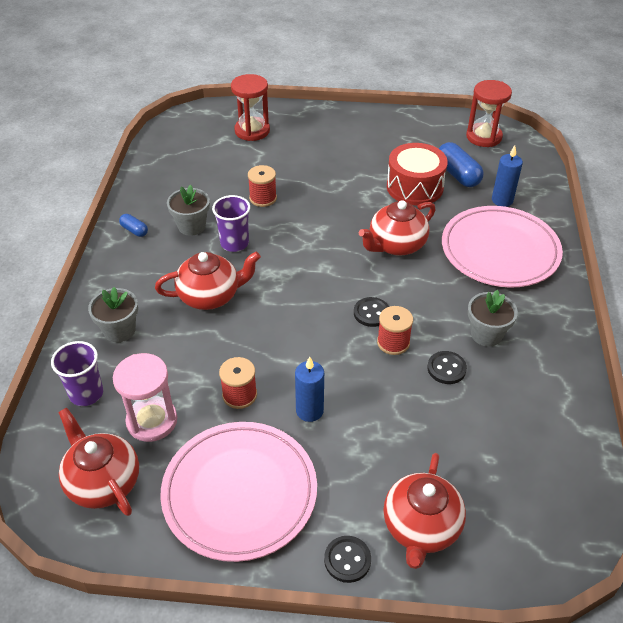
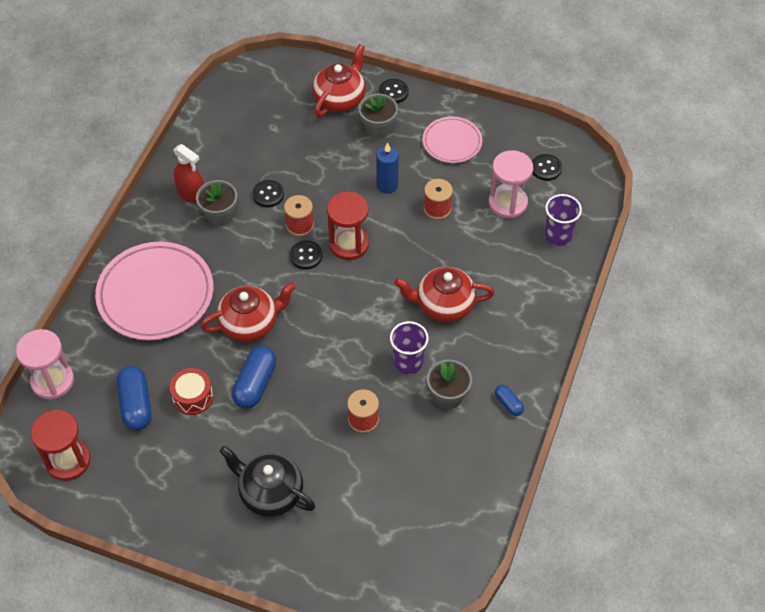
camera: 165 degrees left, 10 degrees up
red teapot [58,408,139,516] -> black button [532,154,562,181]
grey flower pot [88,287,138,342] -> grey flower pot moved to [359,94,398,139]
pink plate [160,422,317,562] -> pink plate [423,117,482,163], size x0.55
red hourglass [231,74,270,141] -> red hourglass moved to [327,192,369,260]
red drum [387,143,448,206] -> red drum [170,368,213,415], size x0.63
blue candle [492,145,523,207] -> none
none -> pink hourglass [16,329,74,400]
none -> red spray bottle [173,144,204,204]
none -> black teapot [219,446,315,517]
none -> blue capsule [232,346,277,409]

